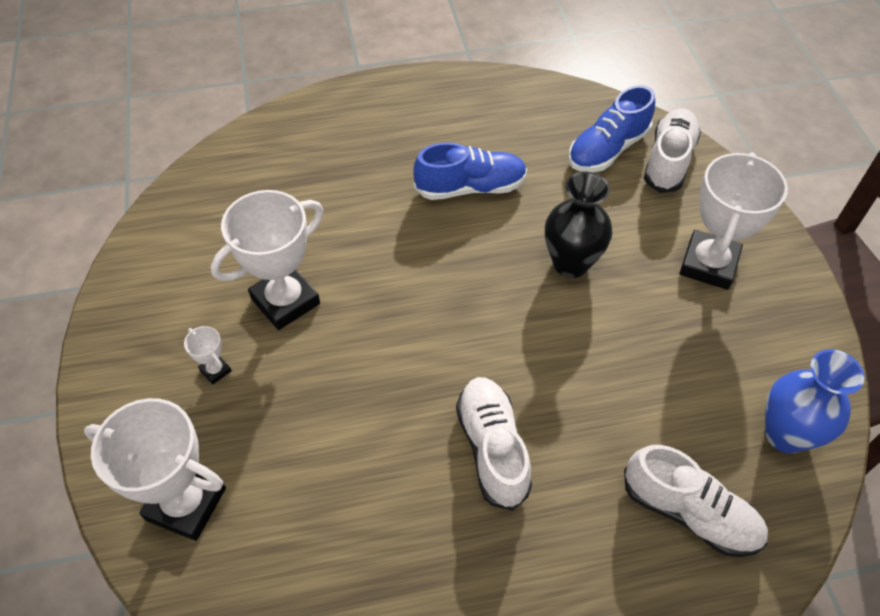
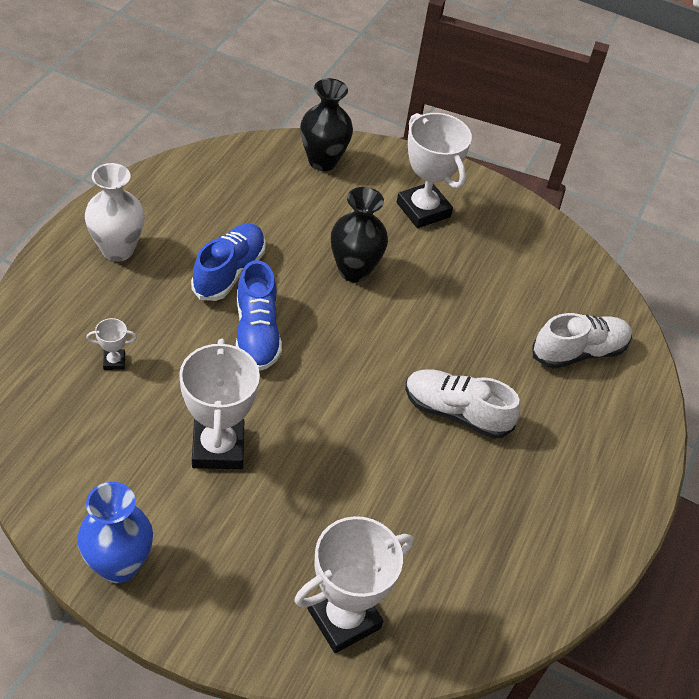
camera: 60 degrees left, 5 degrees down
white trophy [184,326,232,385] -> white trophy moved to [87,318,137,370]
blue shoe [569,85,655,172] -> blue shoe moved to [236,260,282,371]
white shoe [644,108,701,193] -> black vase [300,78,353,171]
blue vase [765,349,865,453] -> blue vase moved to [77,482,153,583]
none -> white vase [85,163,145,262]

